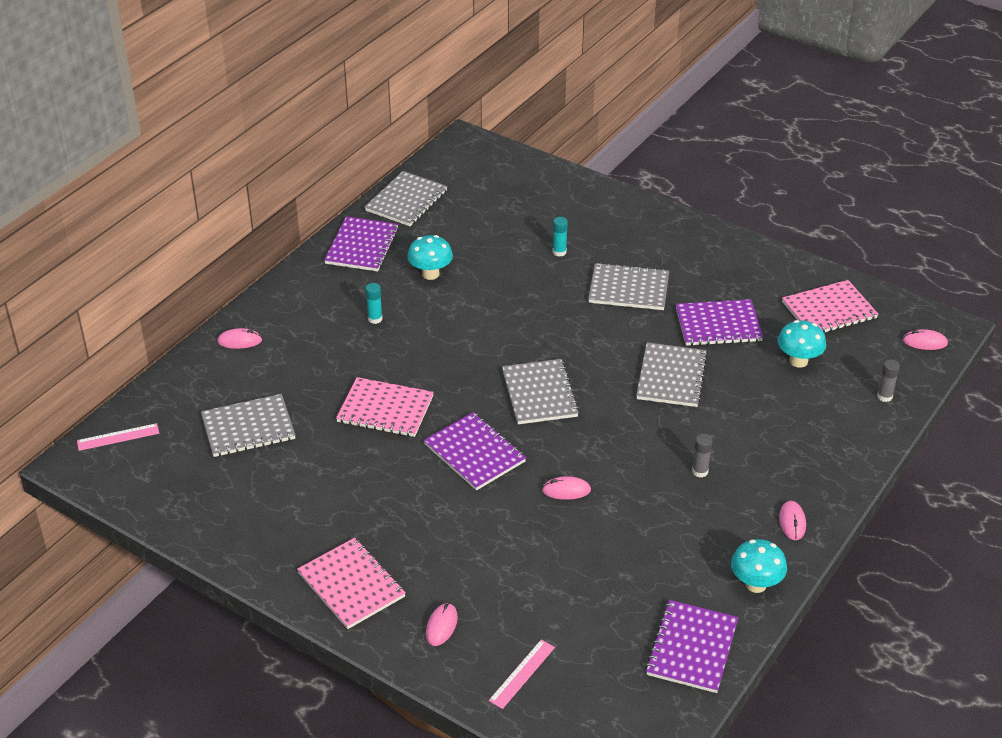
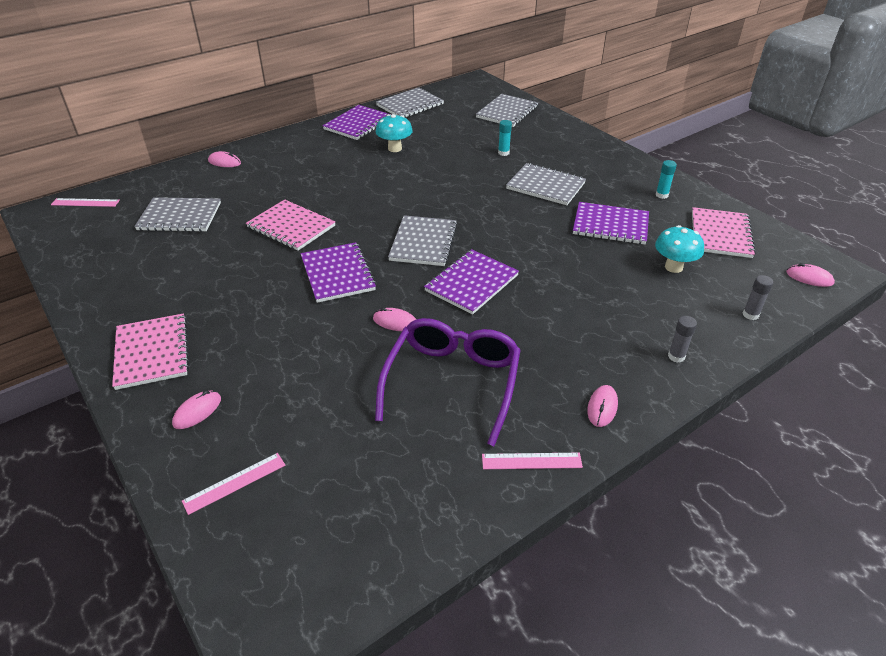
camera: 20 degrees right, 0 degrees up
turquoise glue stick [365,283,383,324] -> turquoise glue stick moved to [656,160,677,199]
grey notebook [636,343,708,407] -> grey notebook moved to [476,94,538,127]
purple notebook [645,600,738,693] -> purple notebook moved to [424,249,519,315]
grey glue stick [692,434,713,478] -> grey glue stick moved to [668,316,697,363]
turquoise mushroom [731,539,787,593] -> pink ruler [482,453,583,469]
pink notebook [782,280,878,333] -> pink notebook turned 75 degrees counterclockwise [692,207,756,258]
none -> purple glasses [375,318,521,446]

